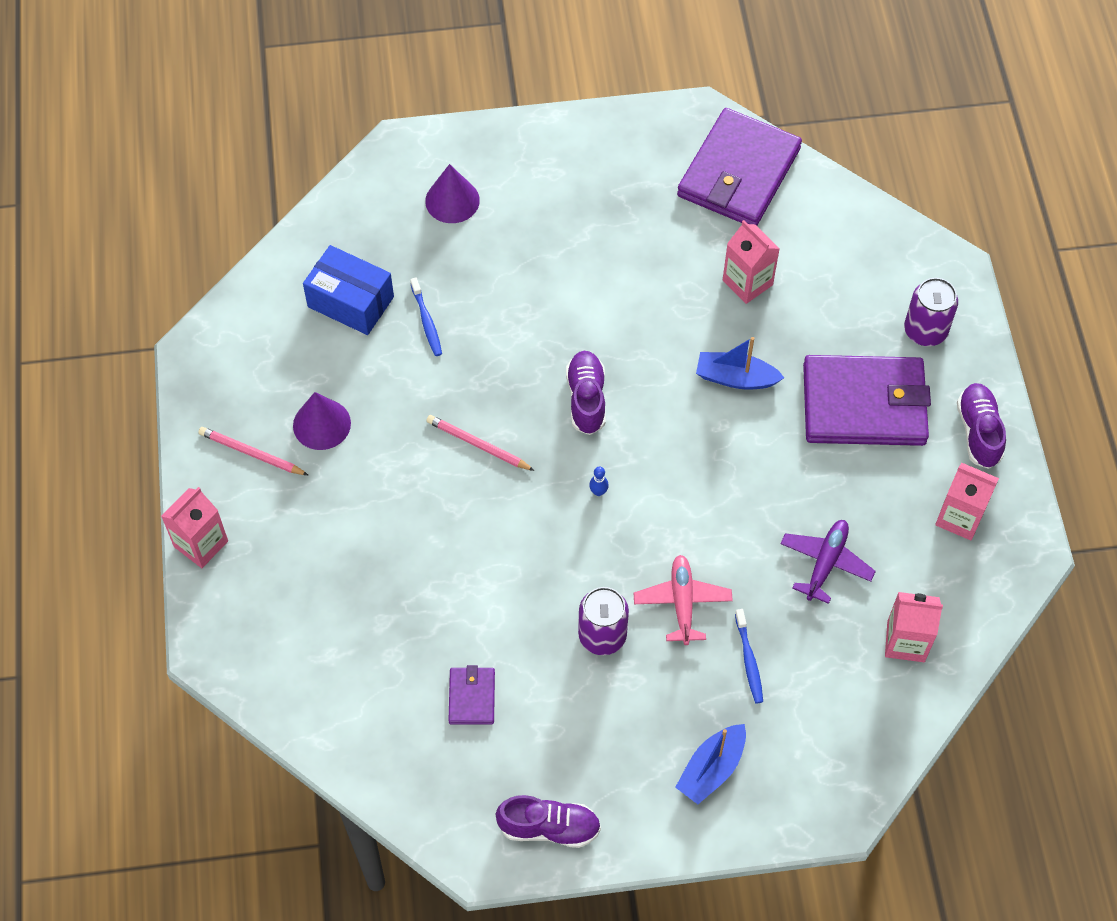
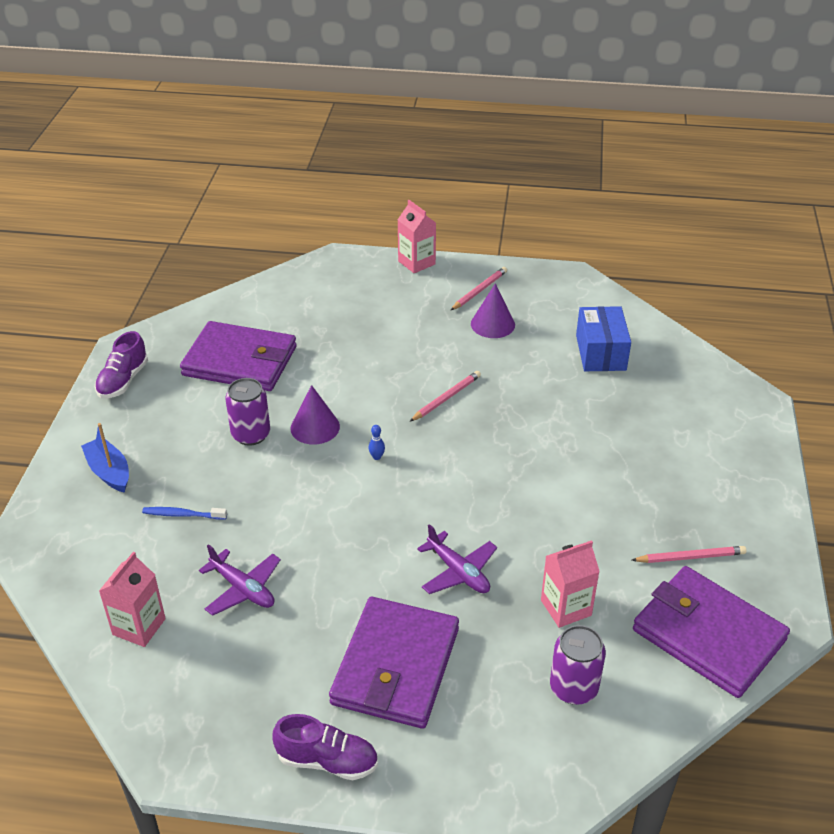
camera: 105 degrees right, 20 degrees down
blue box [303,245,394,335] -> blue box turned 45 degrees counterclockwise [576,306,631,371]
blue toothbrush [410,277,442,356] -> none
purple cone [425,164,480,223] -> purple cone moved to [290,385,340,445]
purple wallet [449,665,495,724] -> purple wallet [180,321,297,391], size x2.23
purple shoe [566,351,606,435] -> none
pink plane [634,555,733,645] -> none
blue boat [696,337,784,389] -> purple plane [417,524,497,594]
purple can [904,278,958,346] -> purple can moved to [550,625,606,705]
pink carton [935,463,999,540] -> none
none -> pink pencil [632,546,747,563]

